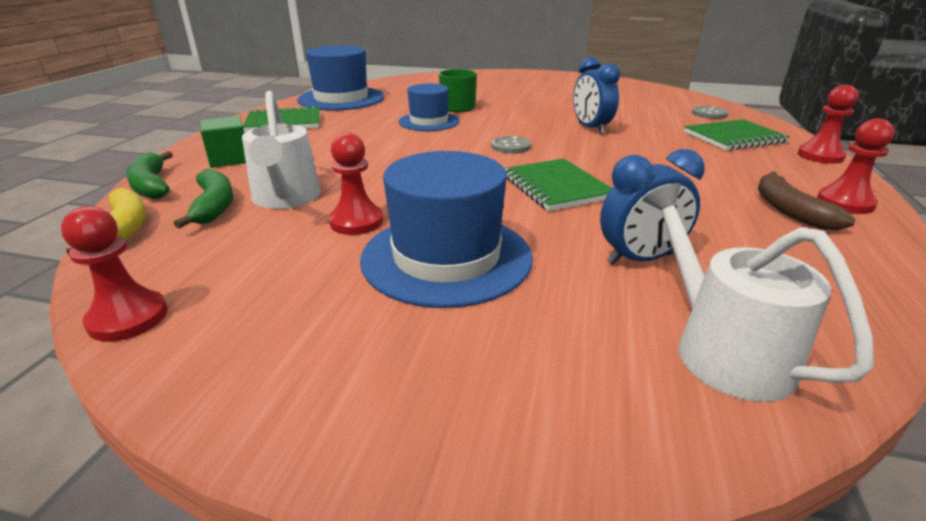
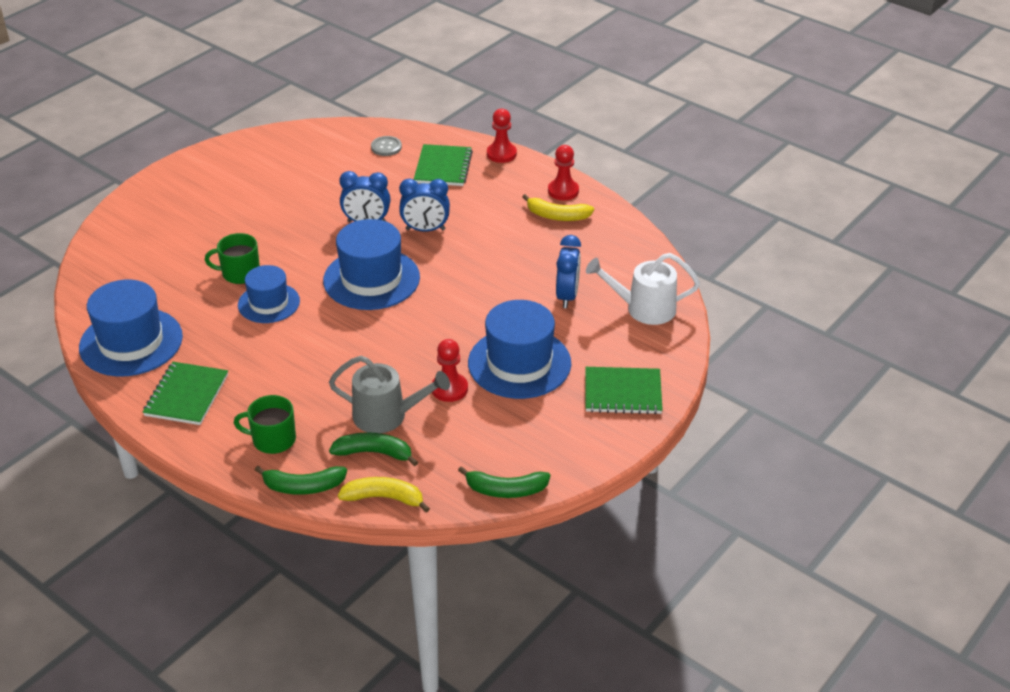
camera: 65 degrees left, 10 degrees up
red pawn [61,206,168,342] -> green banana [458,466,550,498]
green cube [200,116,246,168] -> green mug [234,395,296,454]
white watering can [242,91,321,209] -> grey watering can [329,356,450,433]
grey button [491,136,531,154] -> blue hat [323,219,420,310]
green notebook [504,159,611,211] -> green notebook moved to [585,367,663,414]
brown banana [758,171,856,230] -> yellow banana [522,194,594,221]
none -> blue clock [399,179,450,232]

